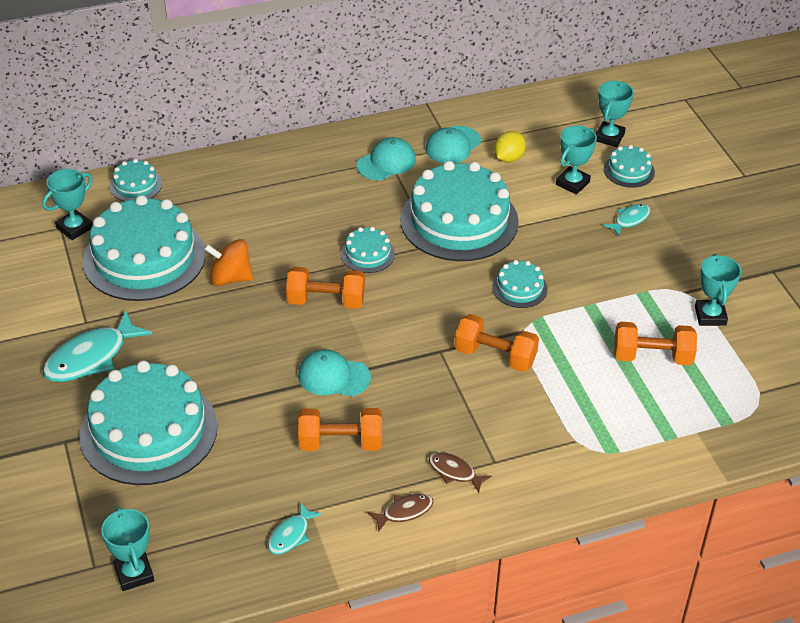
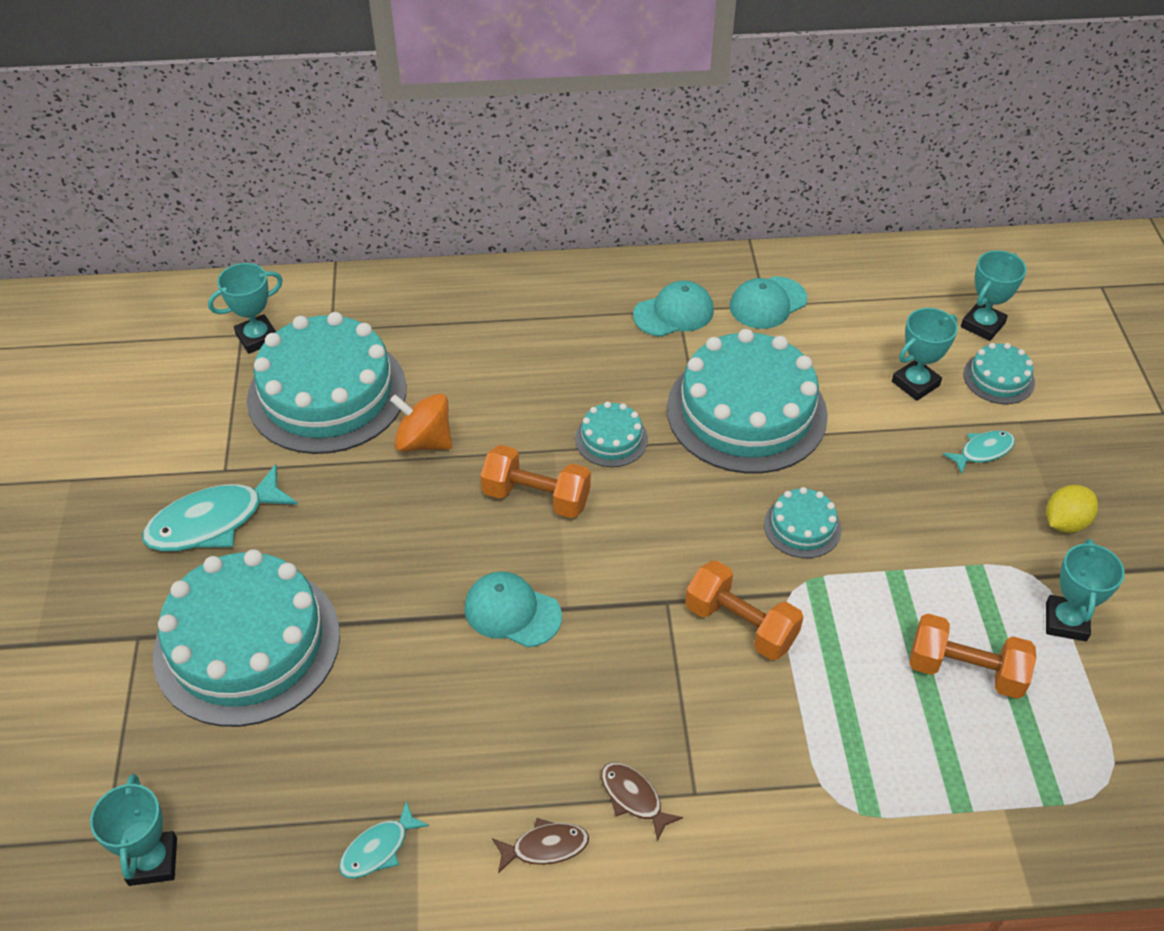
camera: 15 degrees right, 5 degrees up
turquoise cake [110,159,162,201] -> none
orange dumbbell [298,408,382,451] -> none
yellow lemon [494,131,526,162] -> yellow lemon moved to [1046,485,1098,533]

